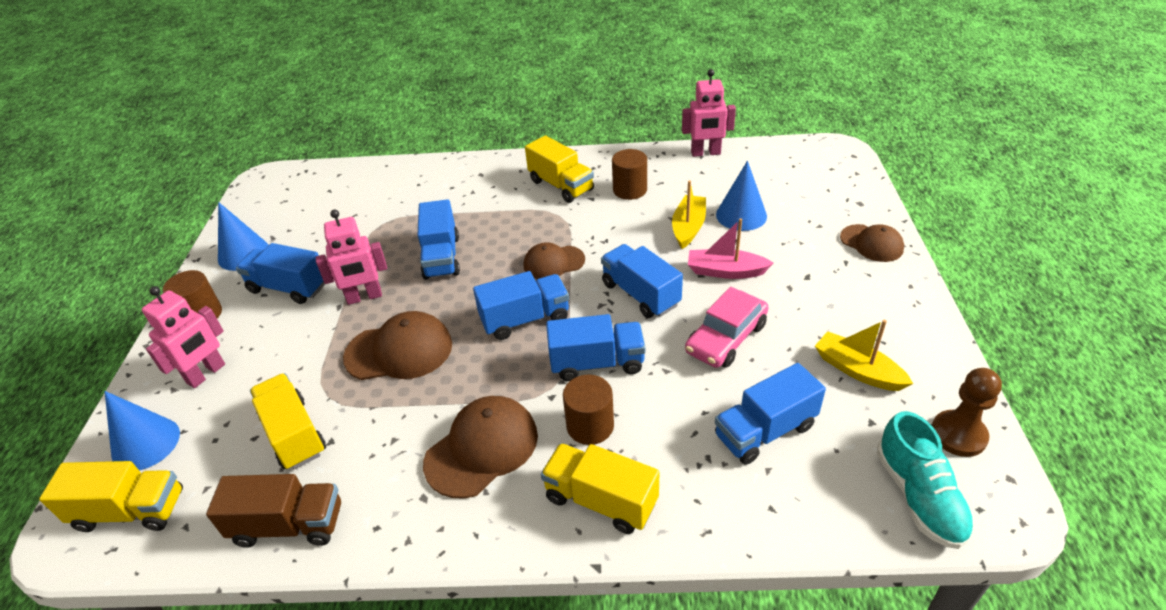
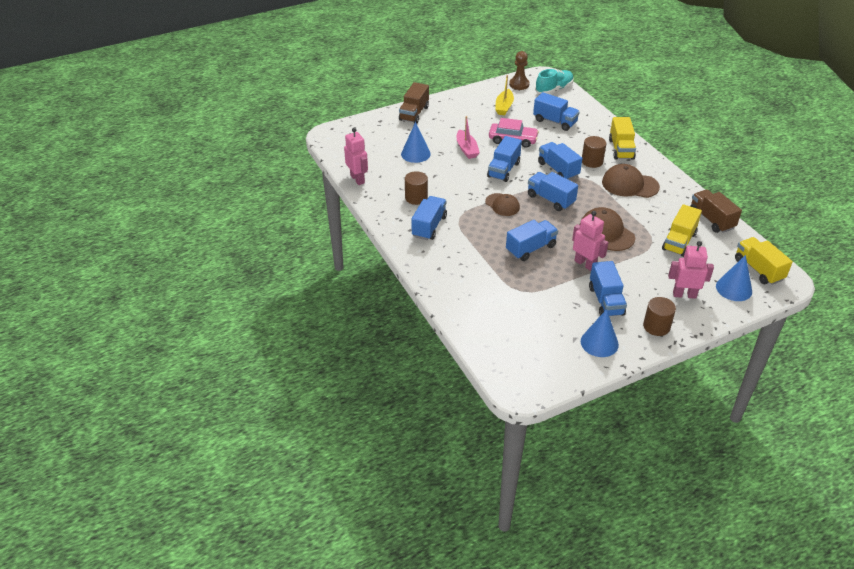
camera: 120 degrees left, 0 degrees up
yellow truck [525,135,594,203] -> blue truck [411,196,447,240]
yellow boat [672,180,706,249] -> none
brown cap [840,224,904,262] -> brown truck [399,82,429,124]

